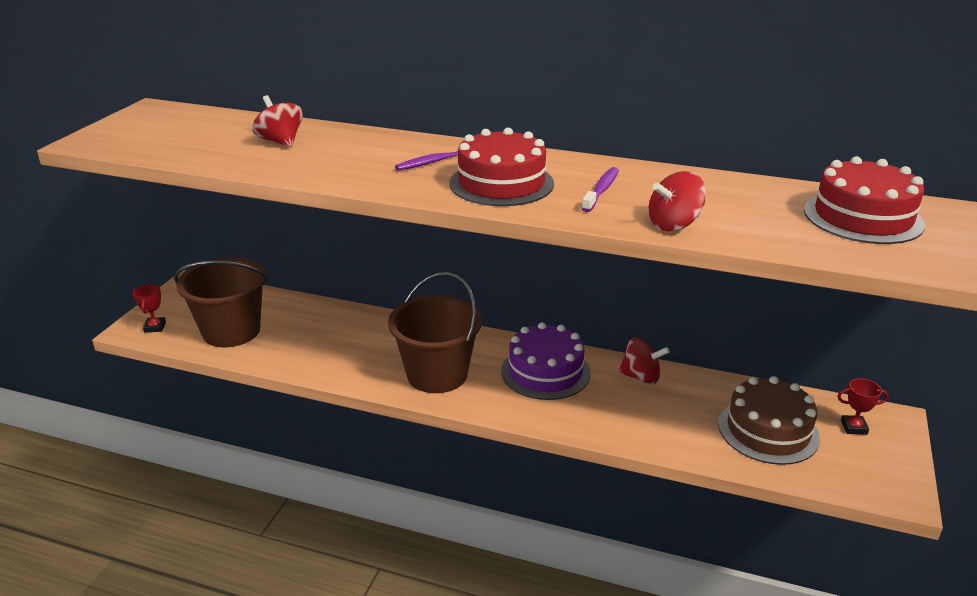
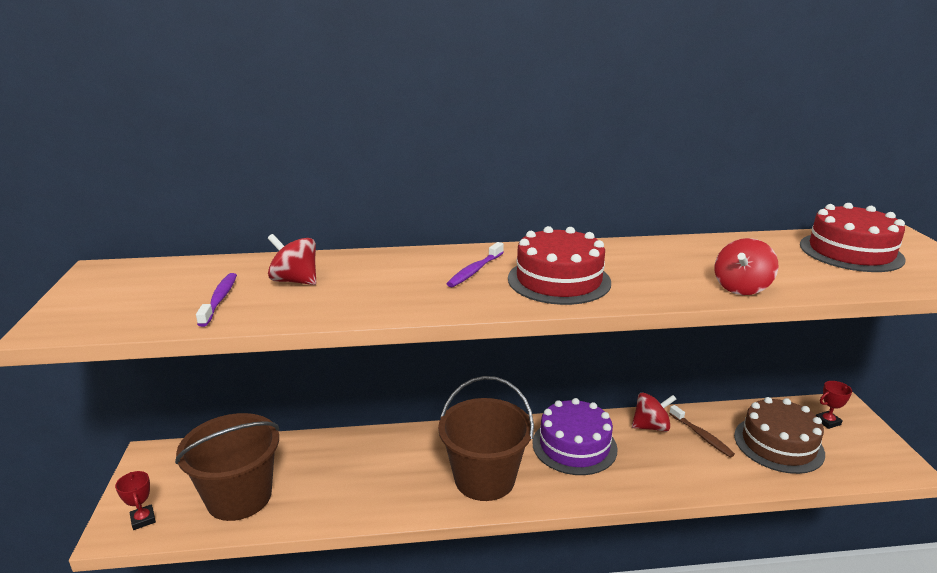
camera: 25 degrees left, 5 degrees down
purple toothbrush [582,167,619,212] -> purple toothbrush moved to [196,273,237,327]
none -> brown toothbrush [669,405,735,457]

